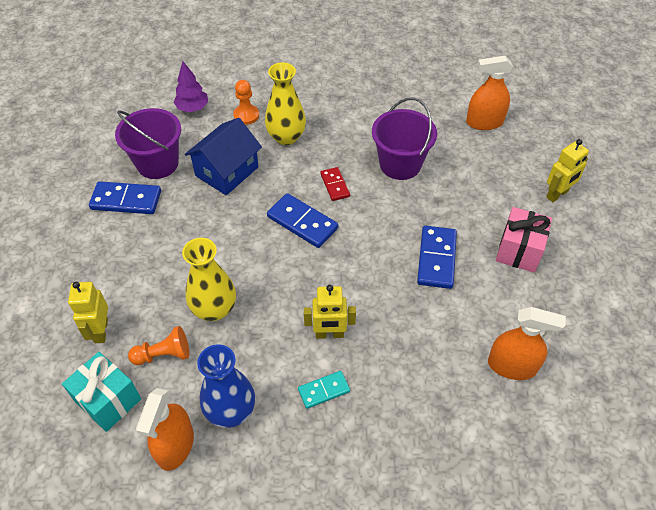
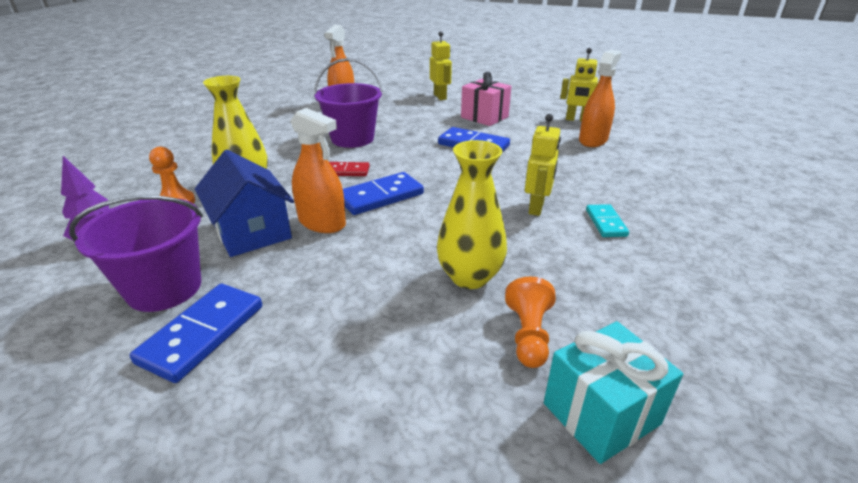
camera: 70 degrees left, 20 degrees down
yellow robot [68,282,108,343] -> yellow robot moved to [560,48,598,122]
orange spray bottle [136,388,194,471] -> orange spray bottle moved to [290,108,346,233]
blue vase [197,344,255,428] -> none

